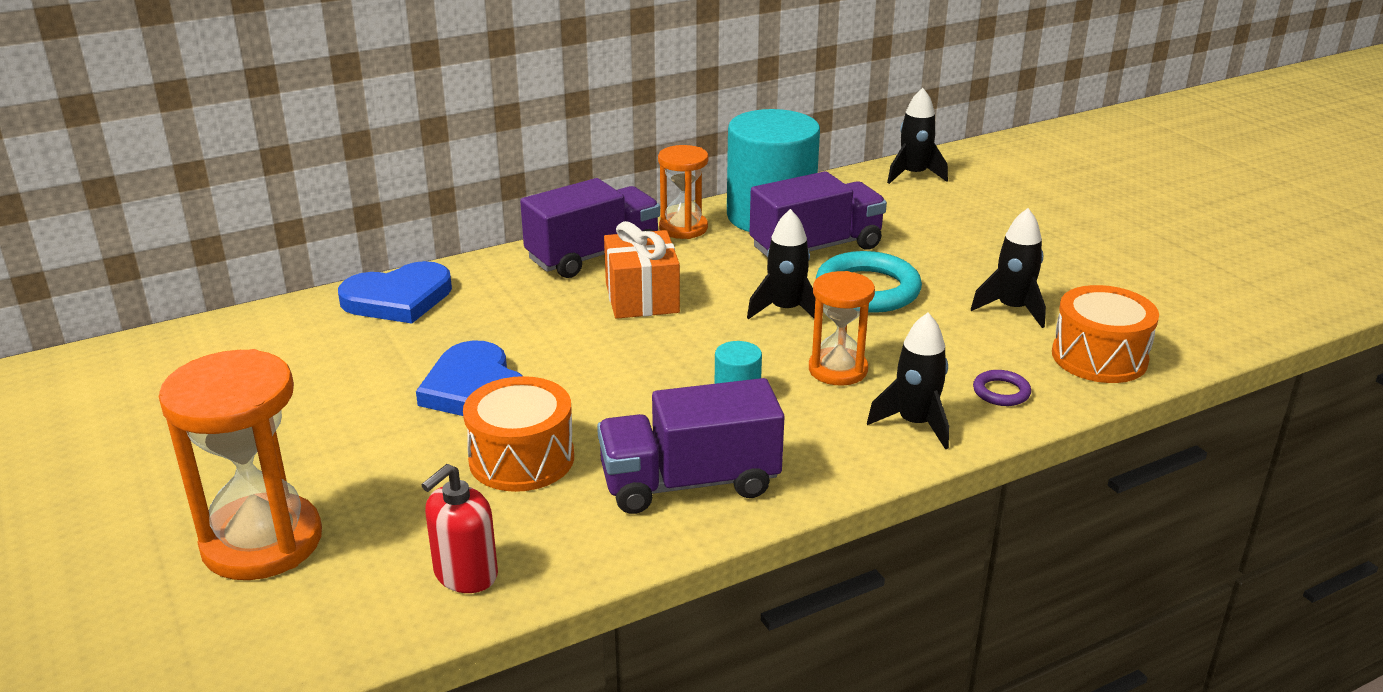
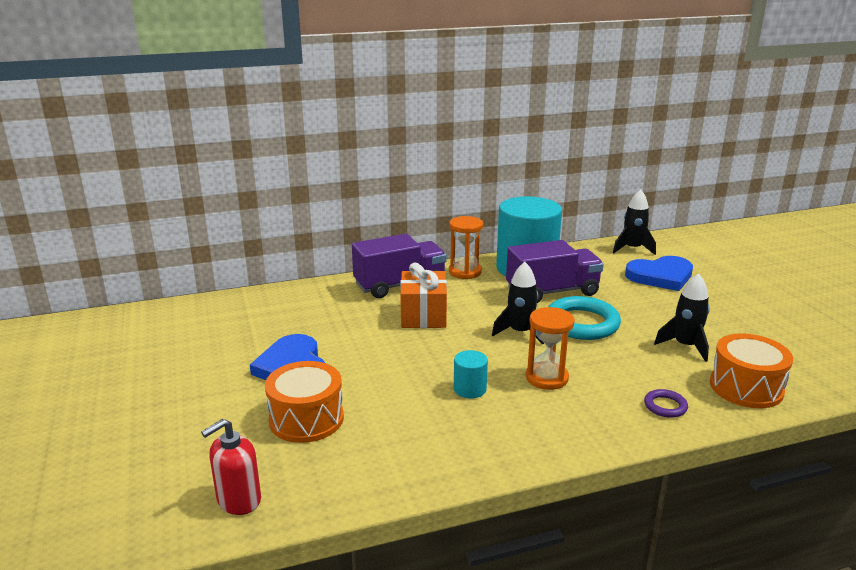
camera: 10 degrees right, 5 degrees down
orange hourglass [159,349,322,580] -> none
blue heart [338,261,452,324] -> blue heart moved to [625,256,693,291]
purple truck [597,378,785,514] -> none
black rocket [867,313,949,449] -> none

